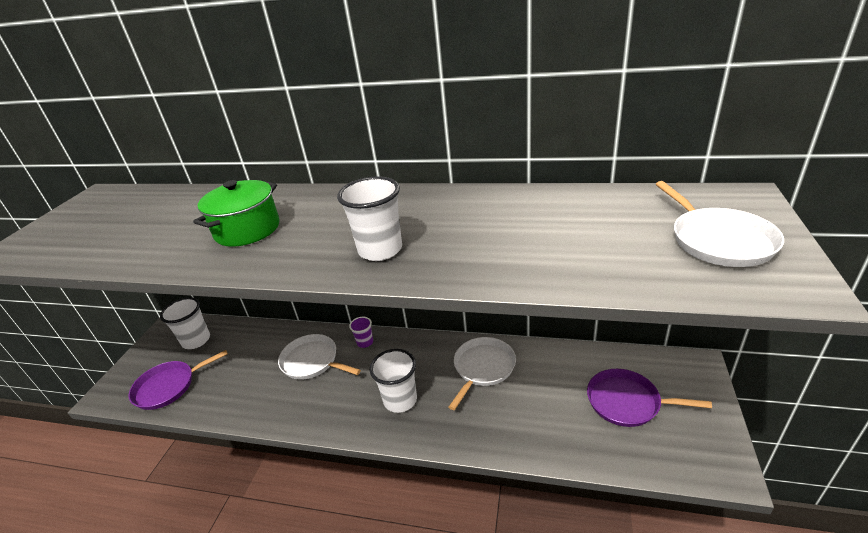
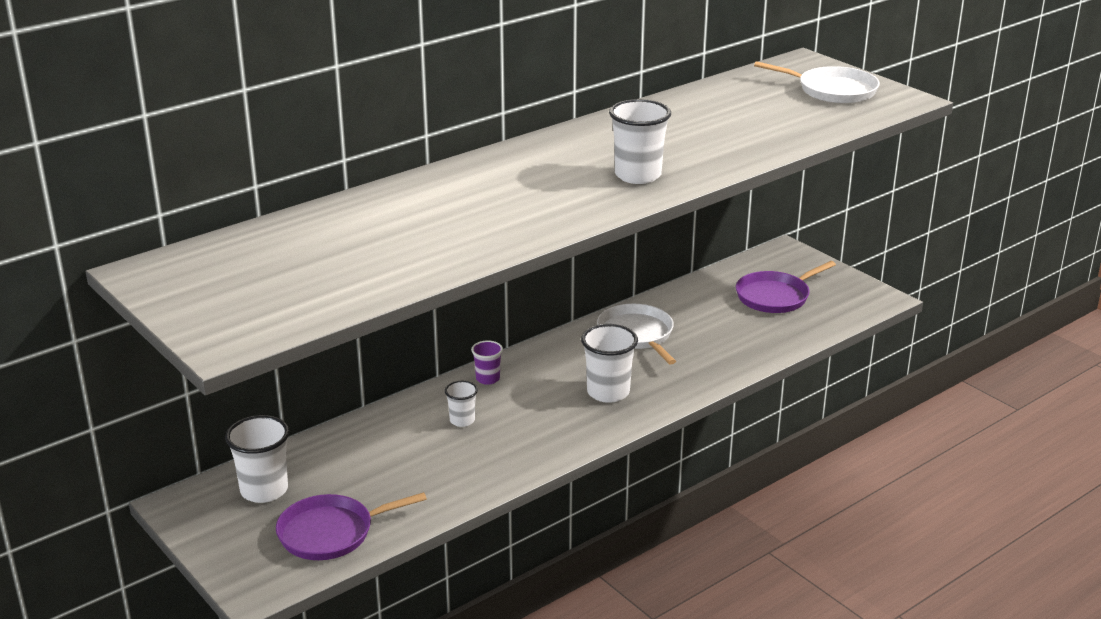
camera: 55 degrees left, 5 degrees down
purple pan [128,350,228,410] -> purple pan turned 60 degrees clockwise [276,492,427,560]
green pot [193,180,280,247] -> none
white pan [278,334,361,379] -> white cup [445,381,478,427]

